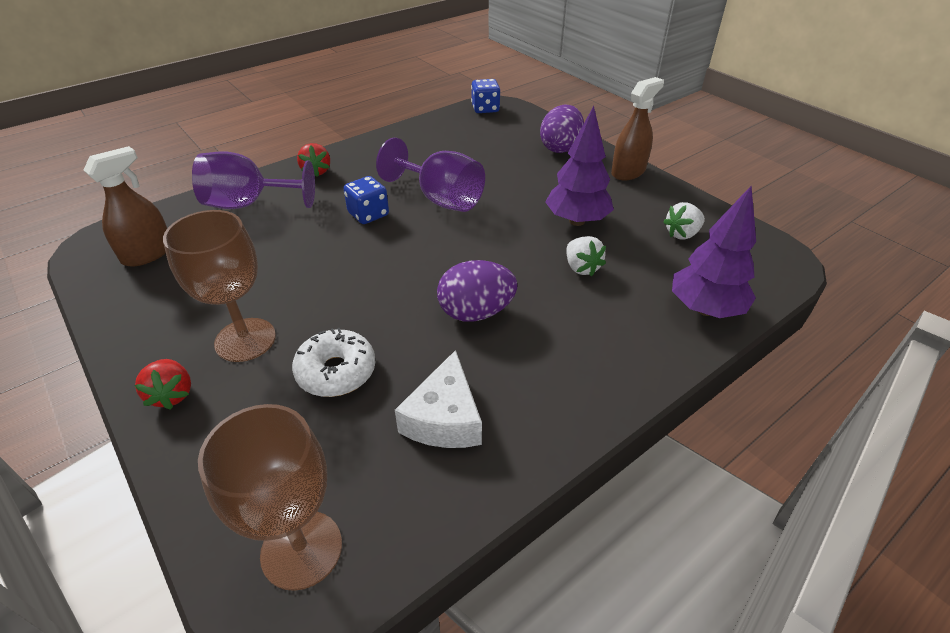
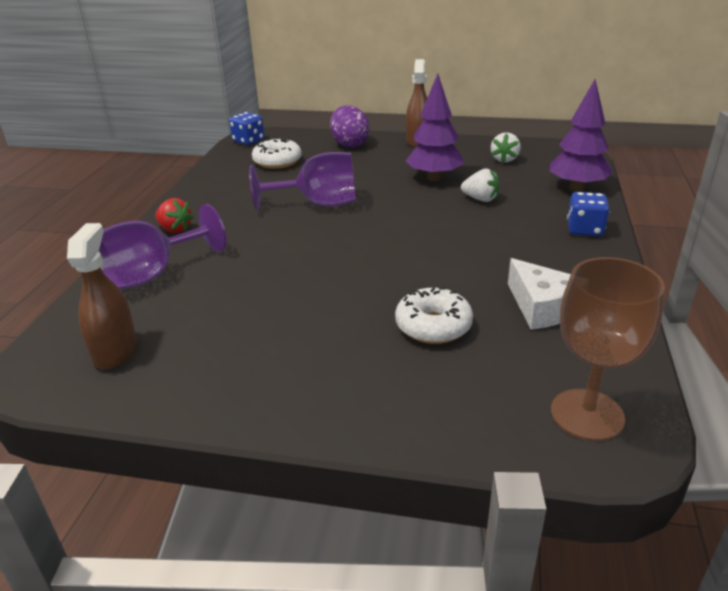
camera: 40 degrees left, 10 degrees down
red strawberry [134,359,191,410] -> none
brown goblet [163,210,276,362] -> none
blue dice [343,176,389,224] -> blue dice moved to [567,192,610,236]
purple egg [437,260,517,322] -> none
none -> white donut [252,138,302,169]

